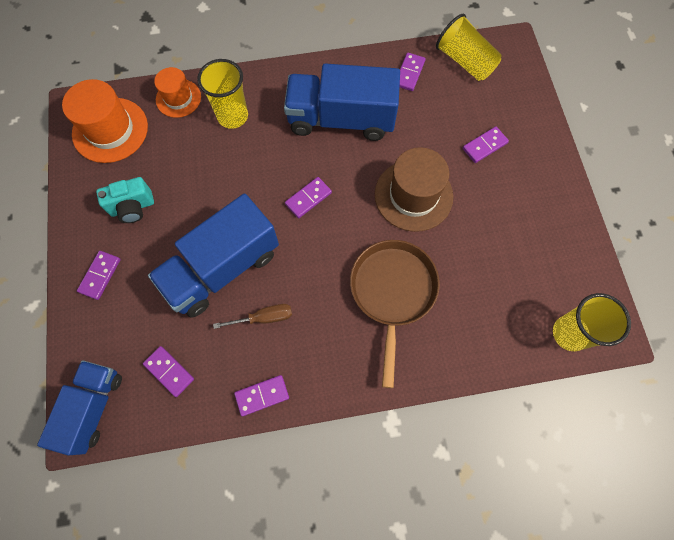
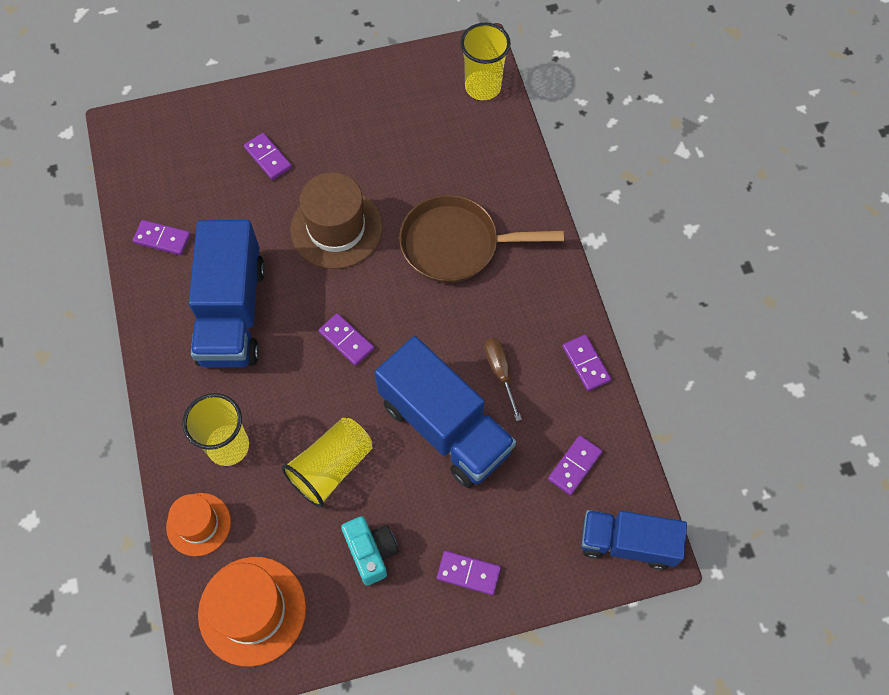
camera: 95 degrees left, 5 degrees down
yellow cup [436,14,502,81] -> yellow cup moved to [282,418,372,508]

